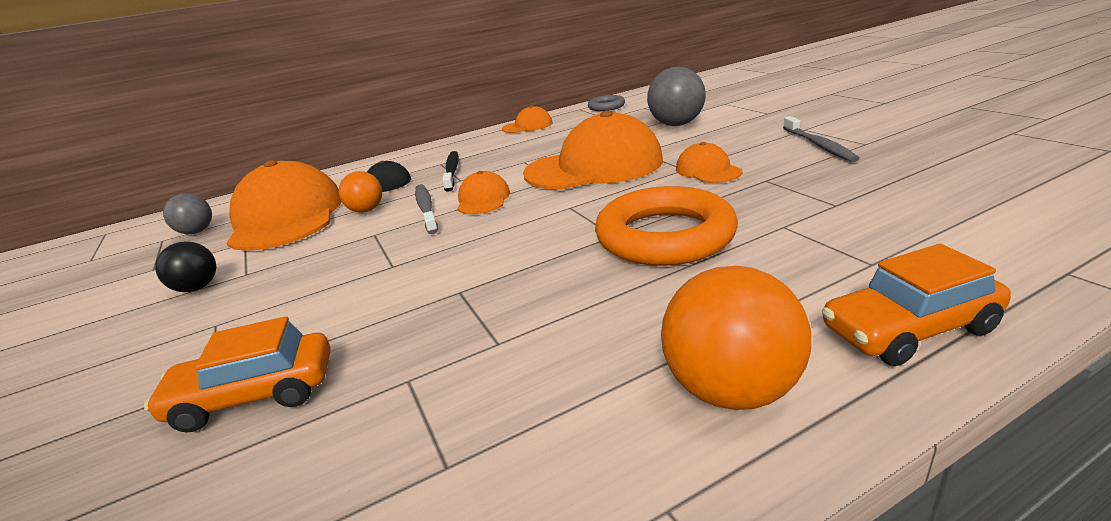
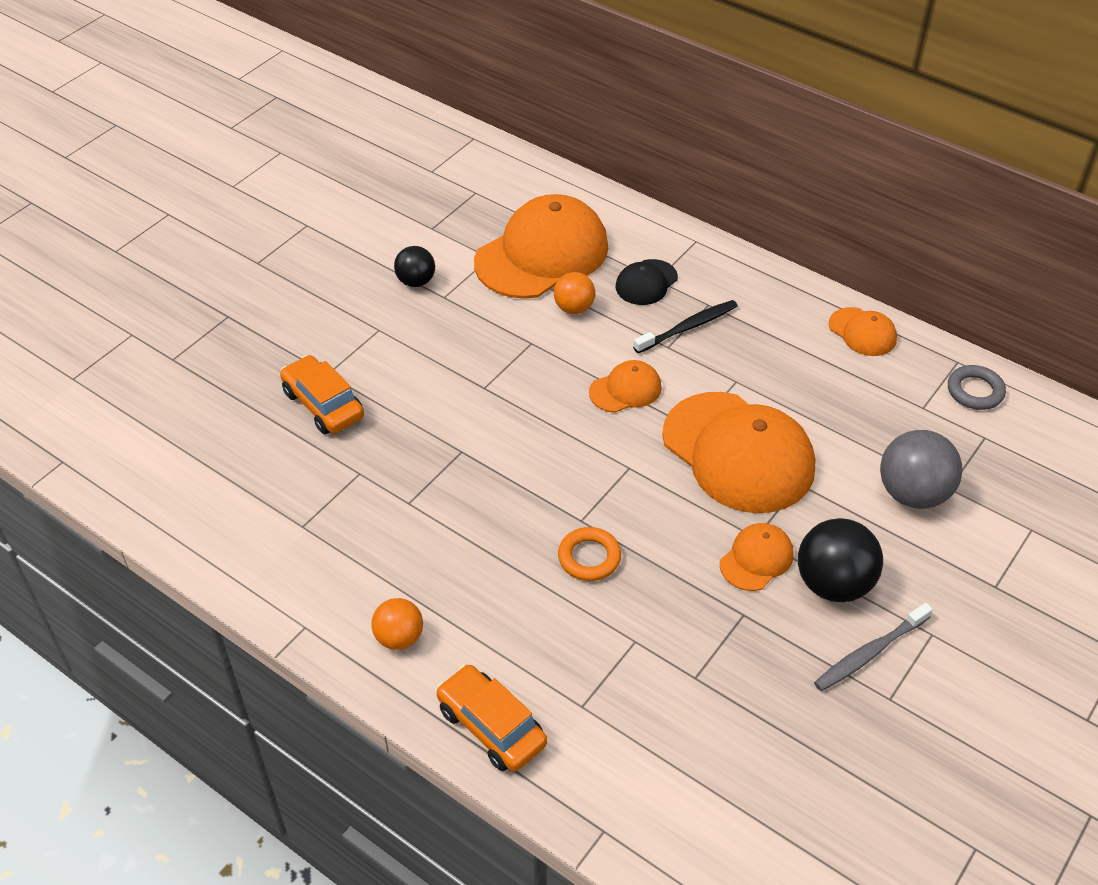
camera: 60 degrees right, 20 degrees up
grey ball [163,193,212,234] -> none
grey toothbrush [415,184,438,234] -> none
orange ring [595,186,738,266] -> orange ring [558,527,621,581], size x0.50
orange ball [661,266,811,410] -> orange ball [371,598,423,650], size x0.60
none -> black ball [798,518,883,602]

